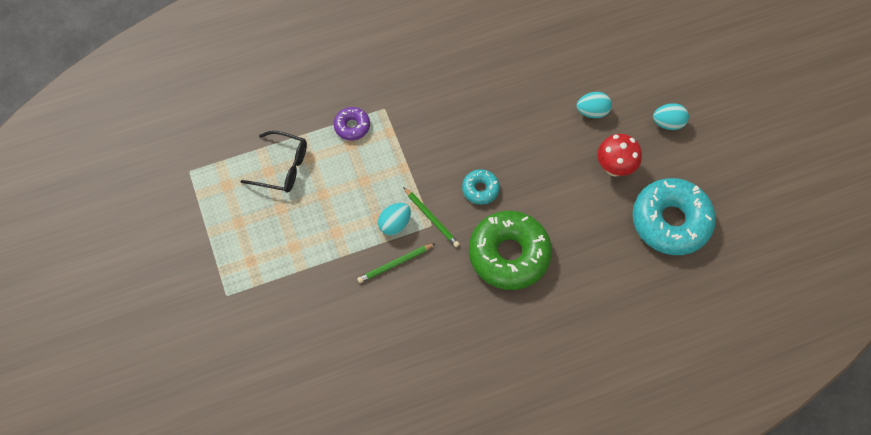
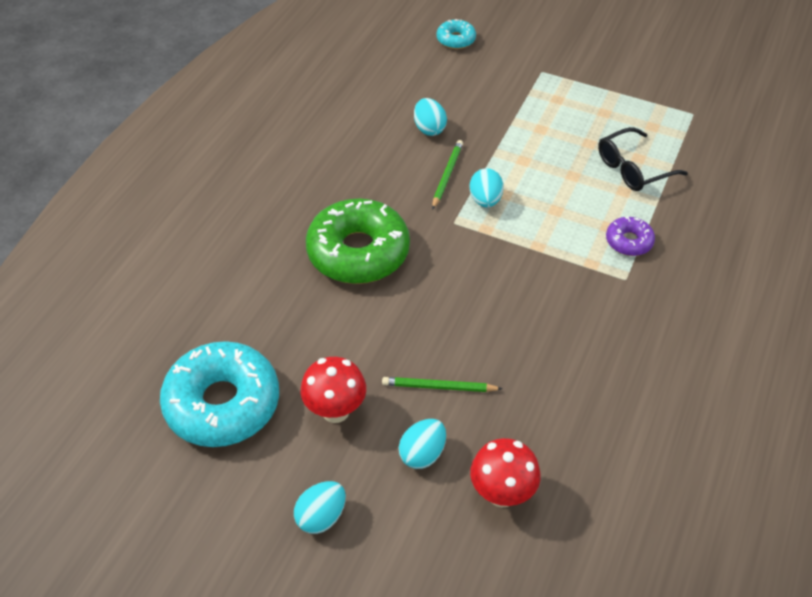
camera: 135 degrees right, 15 degrees down
green pencil [403,187,460,247] -> green pencil moved to [382,377,503,392]
turquoise donut [462,169,500,205] -> turquoise donut moved to [437,19,476,49]
none -> turquoise egg [414,98,447,136]
none -> red mushroom [470,438,540,508]

